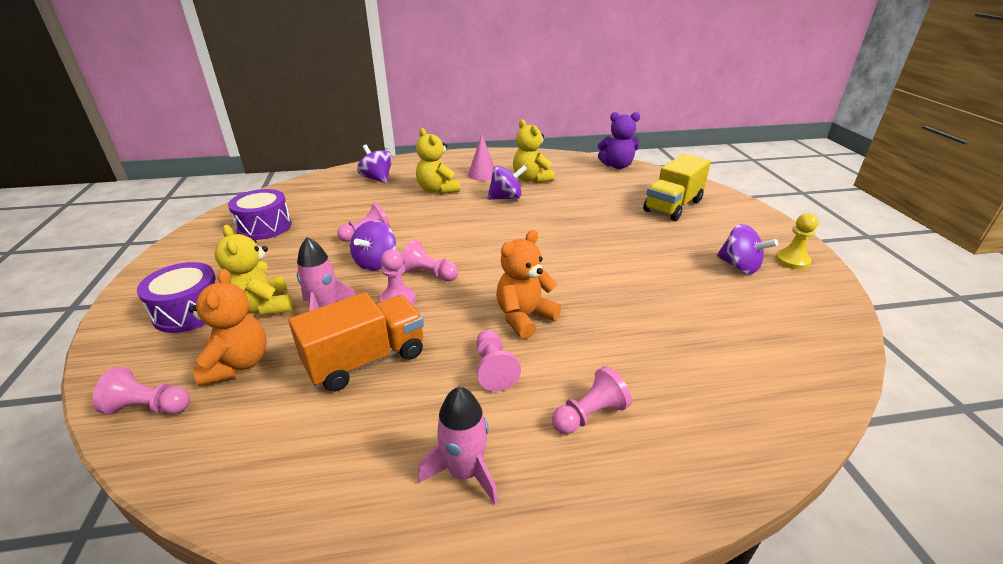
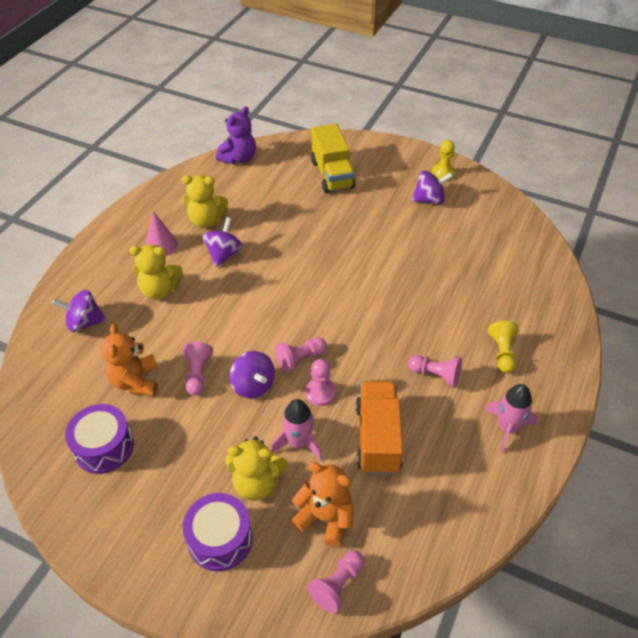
camera: 55 degrees left, 15 degrees up
orange teddy bear [496,230,561,339] -> orange teddy bear moved to [101,323,158,396]
pink pawn [552,366,632,434] -> yellow pawn [488,321,519,373]

